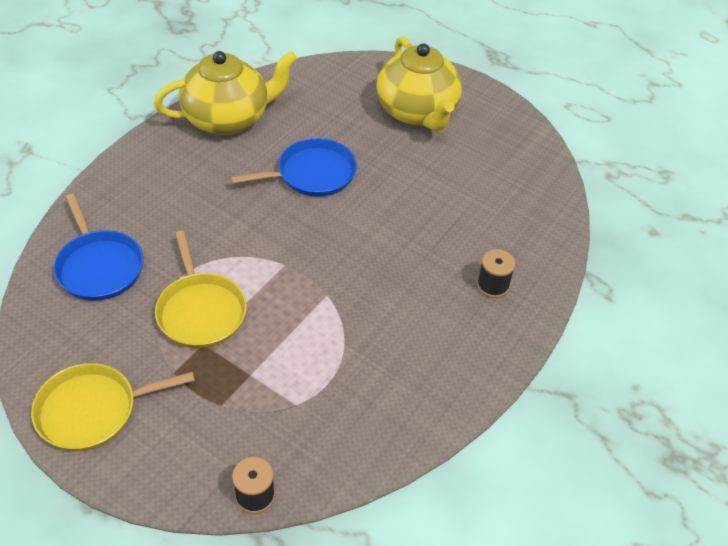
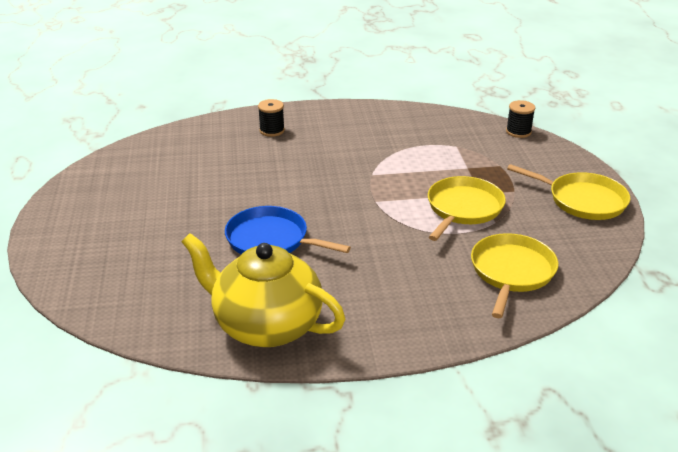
camera: 130 degrees left, 15 degrees down
blue pan [54,194,144,301] -> yellow pan [471,233,558,318]
yellow teapot [376,36,462,131] -> none

